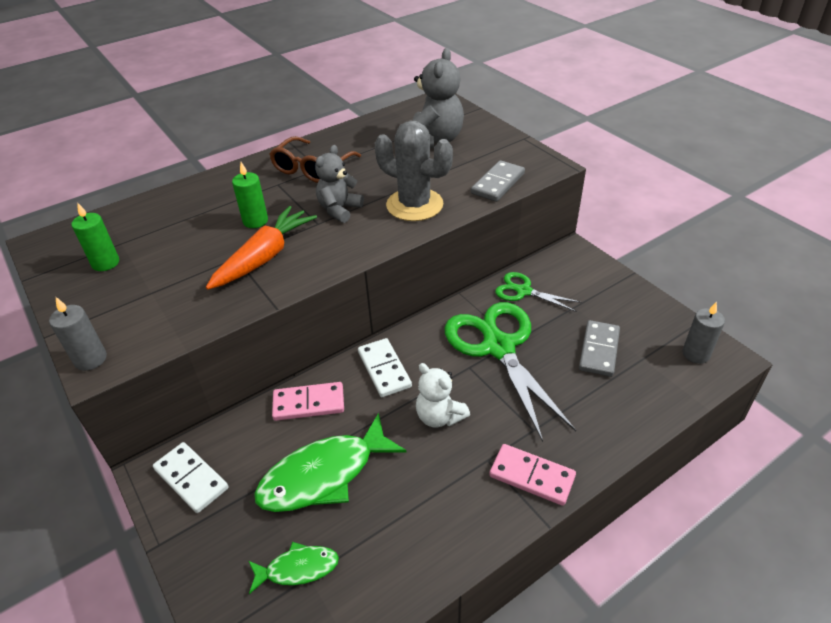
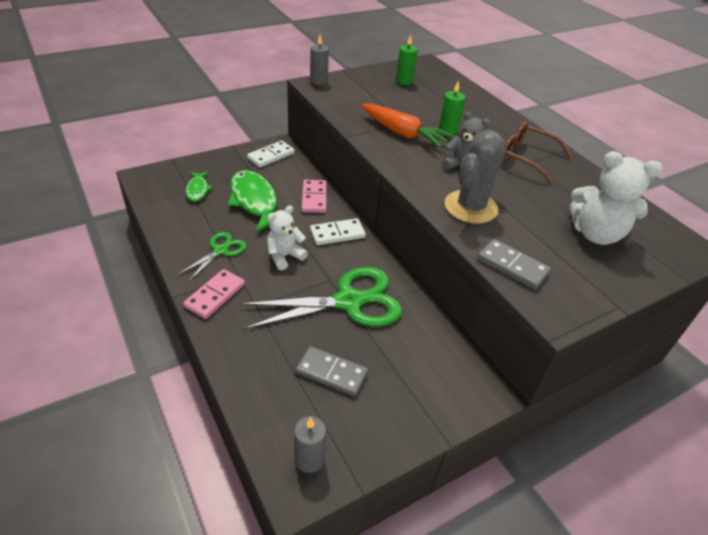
camera: 90 degrees right, 0 degrees up
grey teddy bear [413,48,464,148] -> white teddy bear [570,151,663,245]
green scissors [495,272,582,312] -> green scissors moved to [177,232,246,282]

